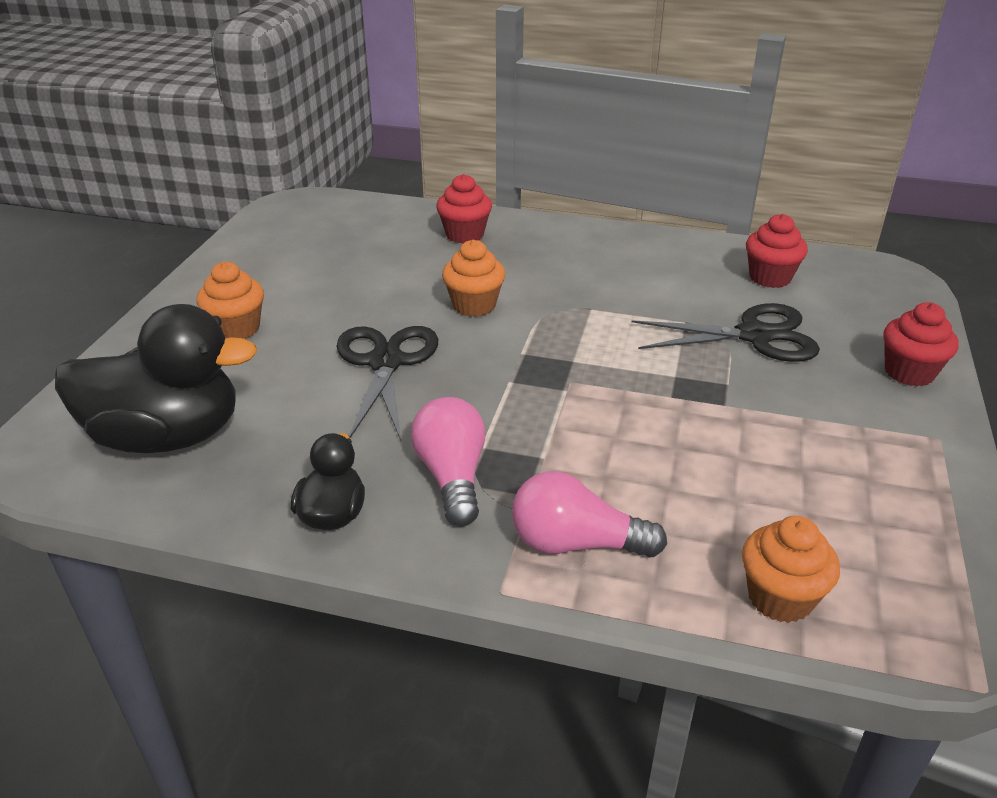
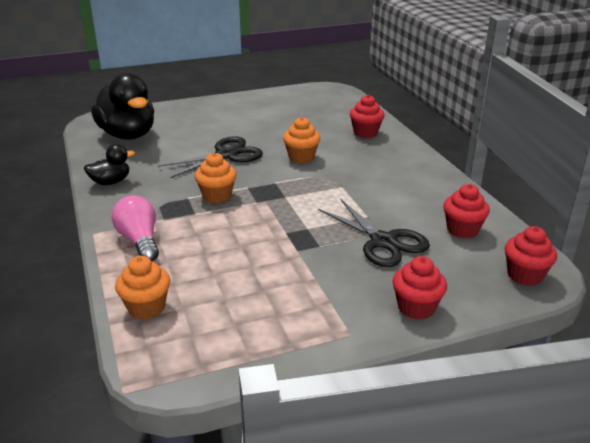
camera: 55 degrees right, 5 degrees down
orange cupcake [197,261,264,338] -> orange cupcake moved to [195,152,237,203]
pink light bulb [411,397,486,527] -> none
none -> red cupcake [505,226,557,286]

